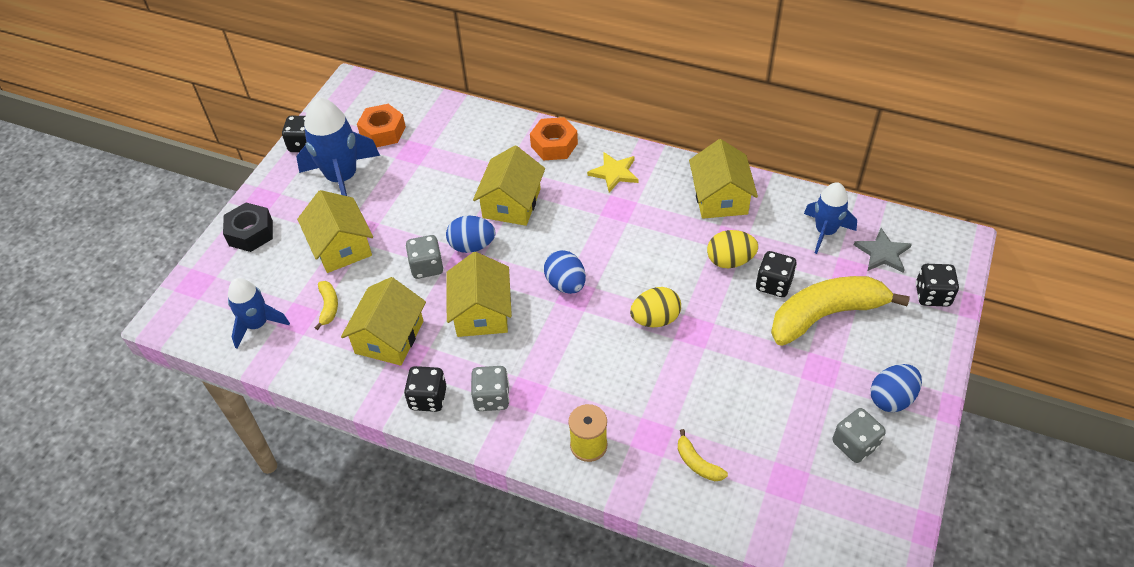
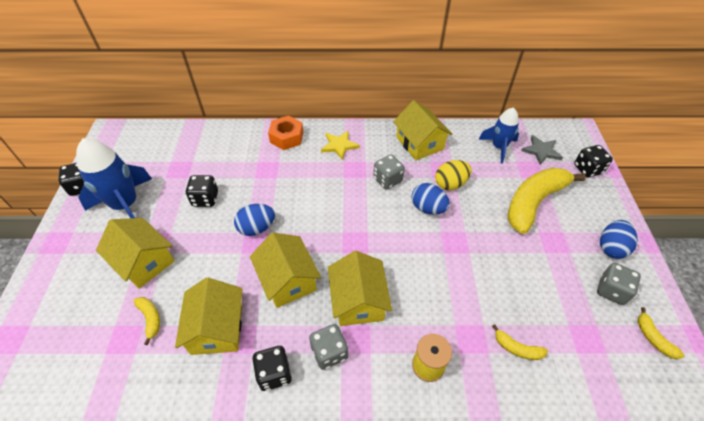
camera: 25 degrees left, 0 degrees up
black nut [223,203,273,252] -> none
blue rocket [228,278,290,349] -> none
orange nut [357,104,406,147] -> none
grey dice [405,235,443,279] -> grey dice moved to [373,155,405,190]
yellow house [473,146,545,226] -> yellow house moved to [328,251,392,326]
blue egg [544,250,586,294] -> blue egg moved to [412,183,450,214]
yellow egg [630,287,681,327] -> none
black dice [756,251,797,297] -> black dice moved to [186,175,218,207]
none -> yellow banana [638,307,684,359]

